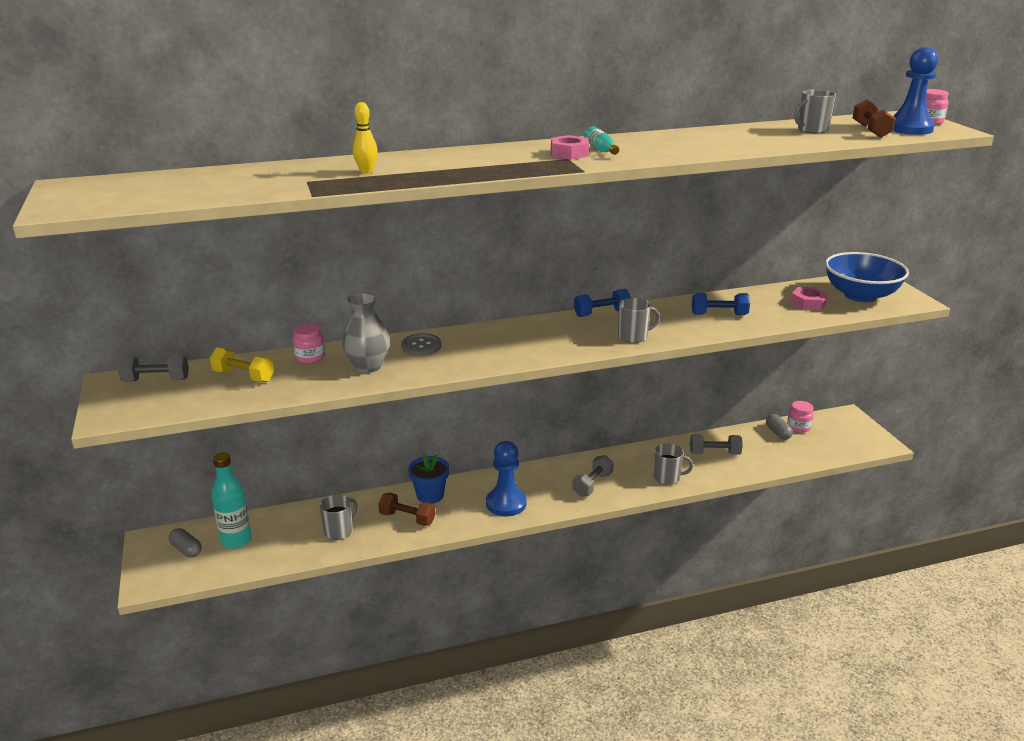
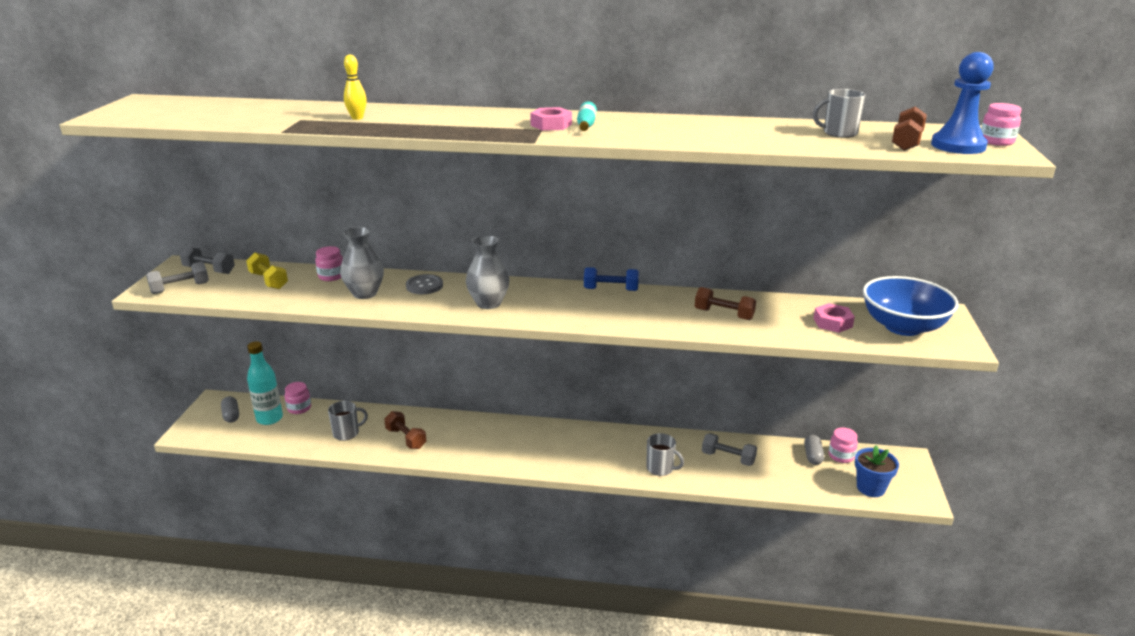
camera: 25 degrees right, 0 degrees up
blue flower pot [408,453,449,504] -> blue flower pot moved to [855,445,899,497]
blue pawn [486,441,527,516] -> none
grey dumbbell [572,455,614,496] -> grey dumbbell moved to [146,262,209,294]
grey mug [618,298,660,343] -> none
blue dumbbell [692,293,750,315] -> brown dumbbell [695,287,756,320]
none -> pink jar [285,382,311,414]
none -> grey vase [466,235,510,309]

